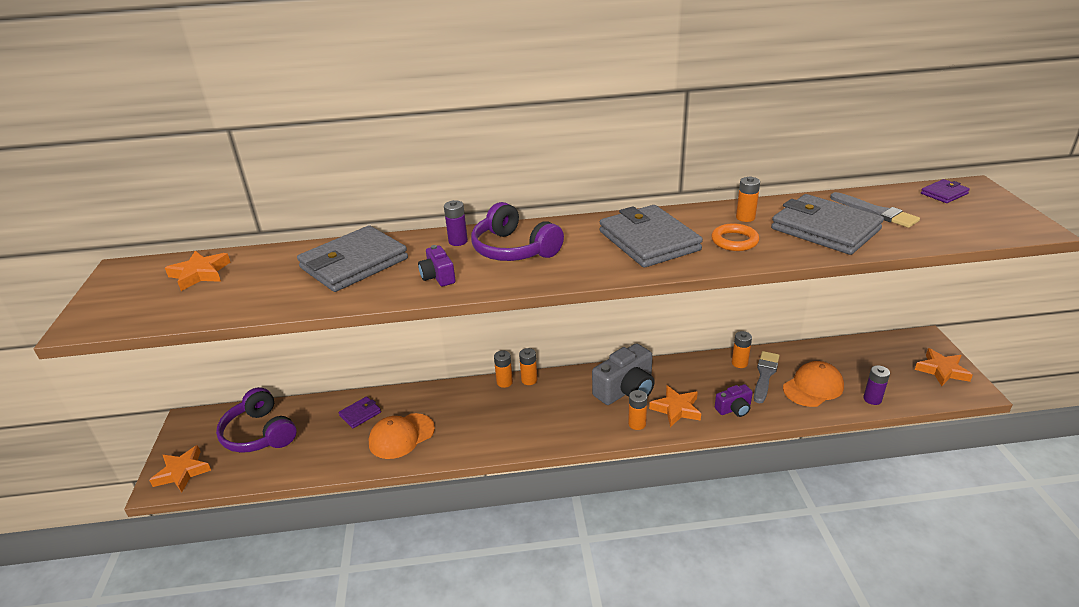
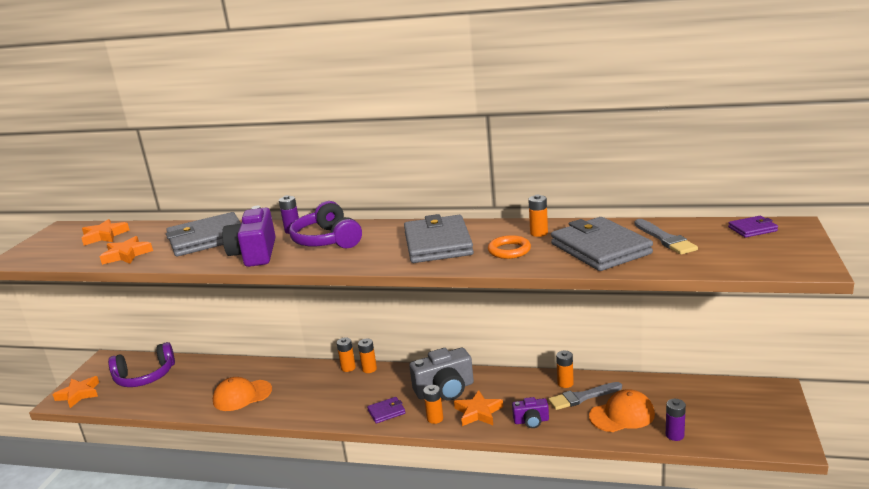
camera: 20 degrees right, 10 degrees down
purple headphones [216,387,297,453] -> purple headphones turned 90 degrees counterclockwise [108,342,175,387]
purple wallet [339,396,381,428] -> purple wallet moved to [367,397,406,424]
purple camera [418,245,456,286] -> purple camera [222,206,276,267], size x1.86
grey brush [754,351,780,403] -> grey brush turned 150 degrees counterclockwise [548,382,622,410]
orange star [915,348,973,386] -> orange star moved to [99,236,153,265]

